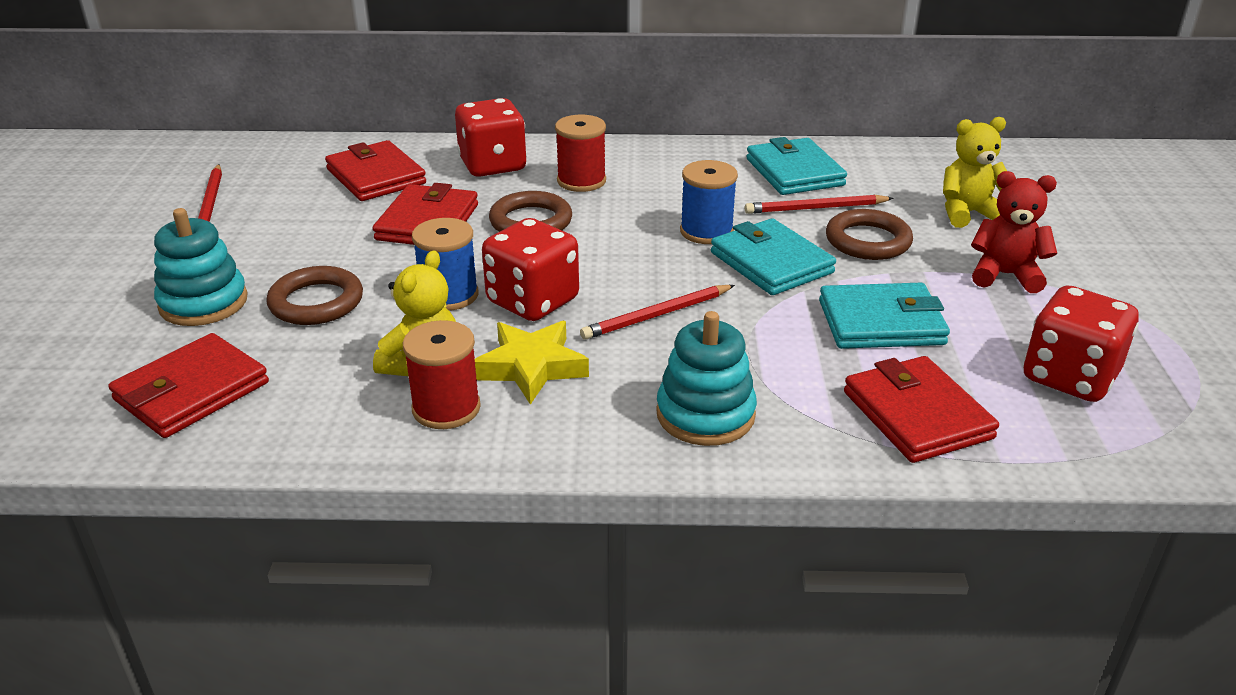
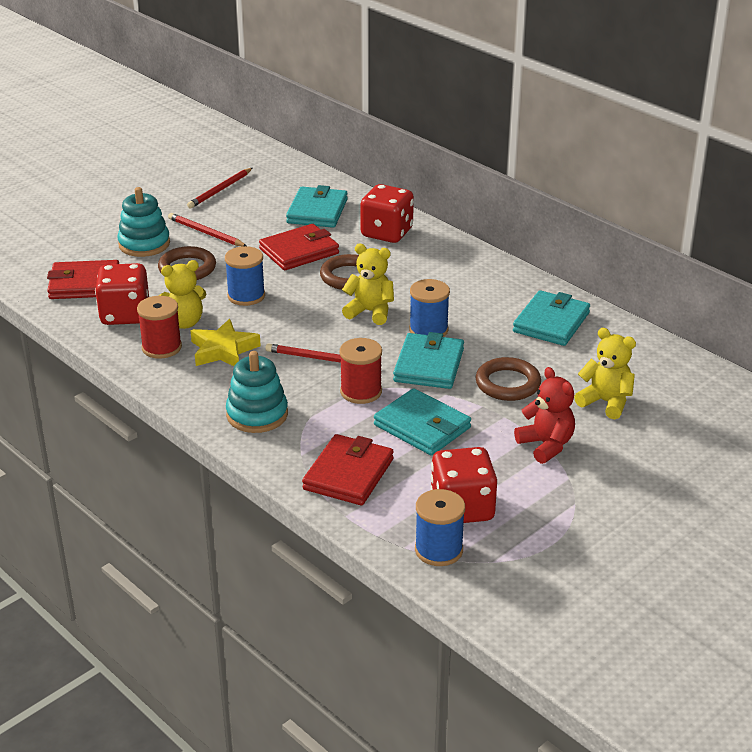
camera: 45 degrees right, 0 degrees up
red wallet [325,140,426,201] -> turquoise wallet [286,185,348,228]
red dice [482,218,579,321] -> red dice moved to [95,263,149,325]
red spool [555,115,606,192] -> red spool moved to [339,338,382,404]
red pencil [745,195,894,214] -> red pencil moved to [168,213,247,247]
none -> yellow teddy bear [342,244,394,325]
none -> blue spool [415,489,465,566]

